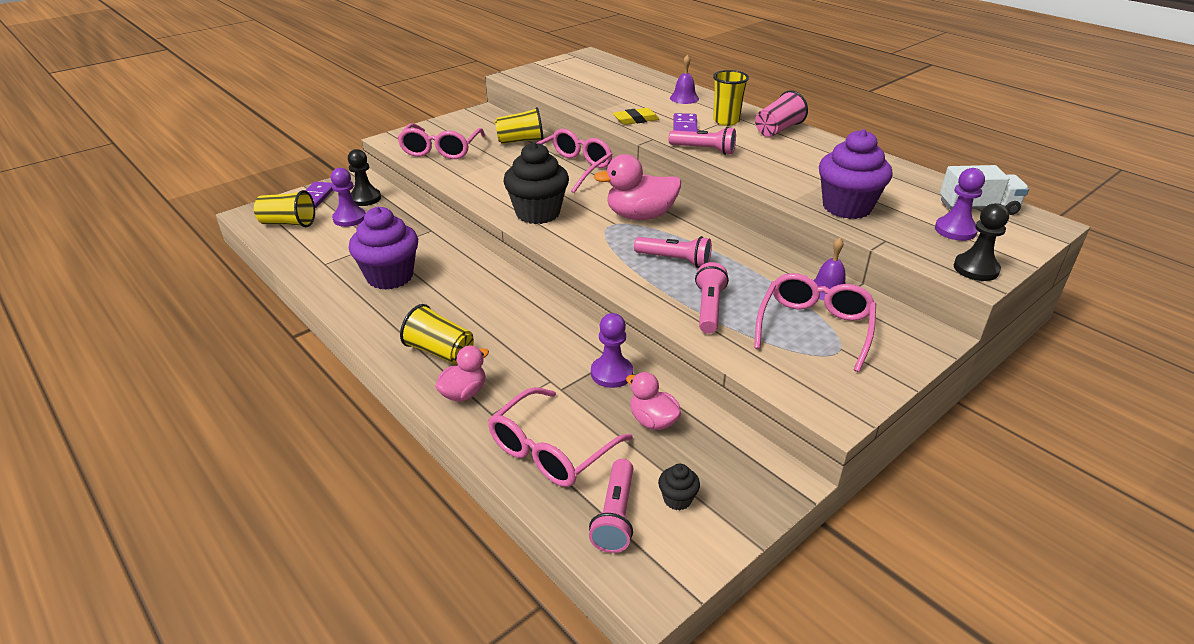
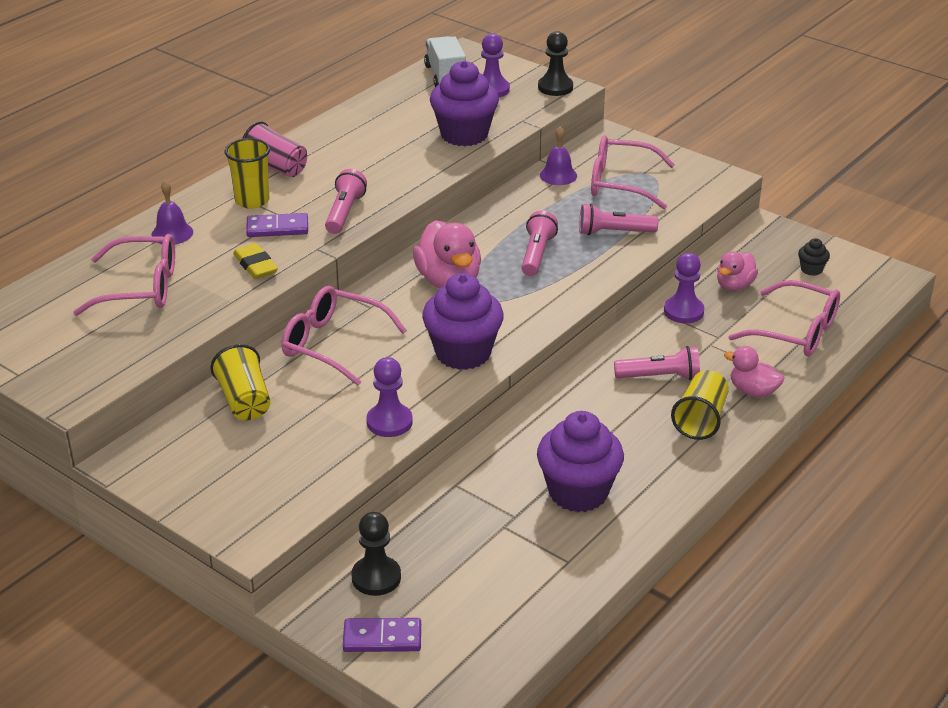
camera: 100 degrees left, 0 degrees up
yellow cup [254,190,315,228] -> none
purple pawn [331,168,365,227] -> purple pawn moved to [366,357,413,437]
pink glasses [398,123,485,159] -> pink glasses moved to [73,234,175,316]
black cupcake [503,142,569,224] -> purple cupcake [422,273,504,370]
pink flashlight [589,459,633,553] -> pink flashlight moved to [614,346,700,380]

